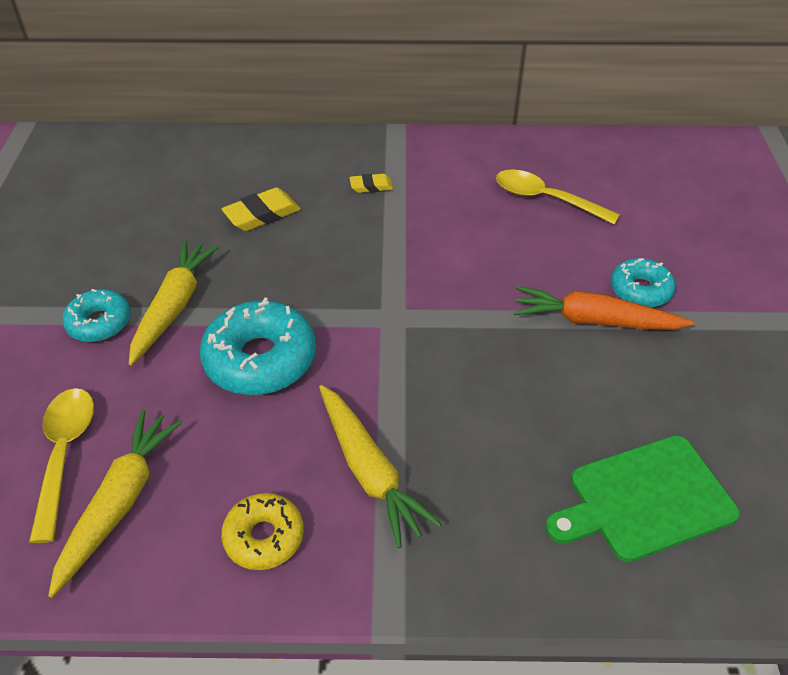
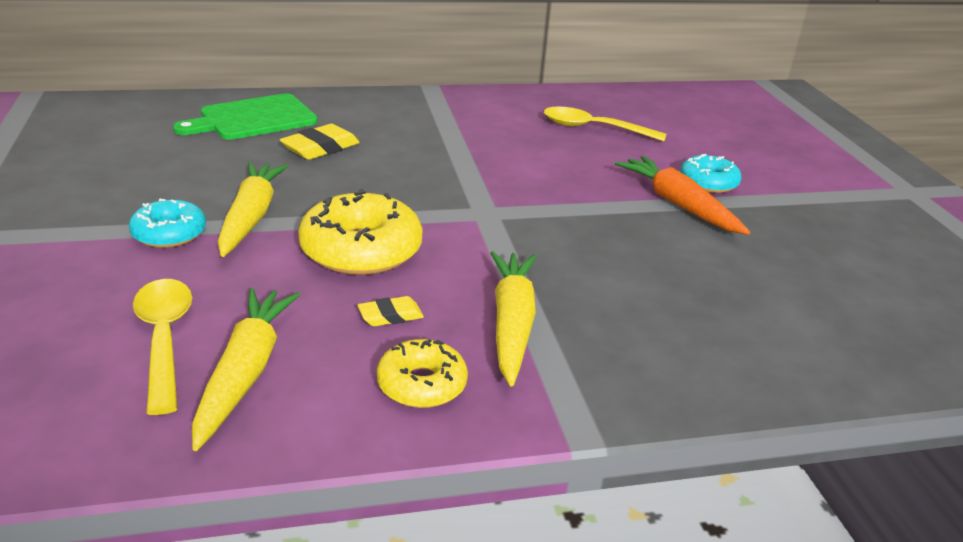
camera: 15 degrees left, 15 degrees down
turquoise donut [200,298,316,395] -> yellow donut [298,189,423,275]
yellow carrot [319,385,441,548] -> yellow carrot turned 135 degrees counterclockwise [490,251,537,386]
yellow eraser [350,174,393,193] -> yellow eraser moved to [358,296,424,327]
orange carrot [514,286,695,330] -> orange carrot turned 60 degrees clockwise [615,156,750,235]
green cutting board [545,435,740,562] -> green cutting board moved to [173,93,318,140]

